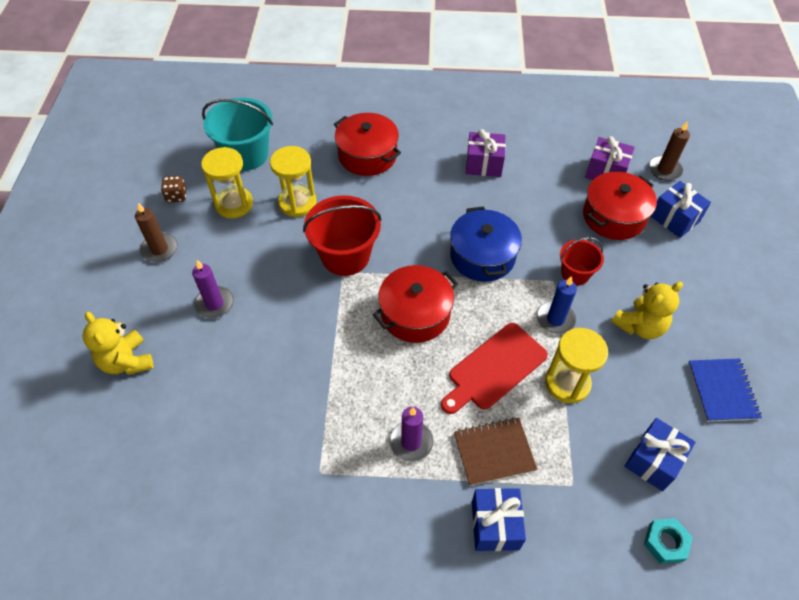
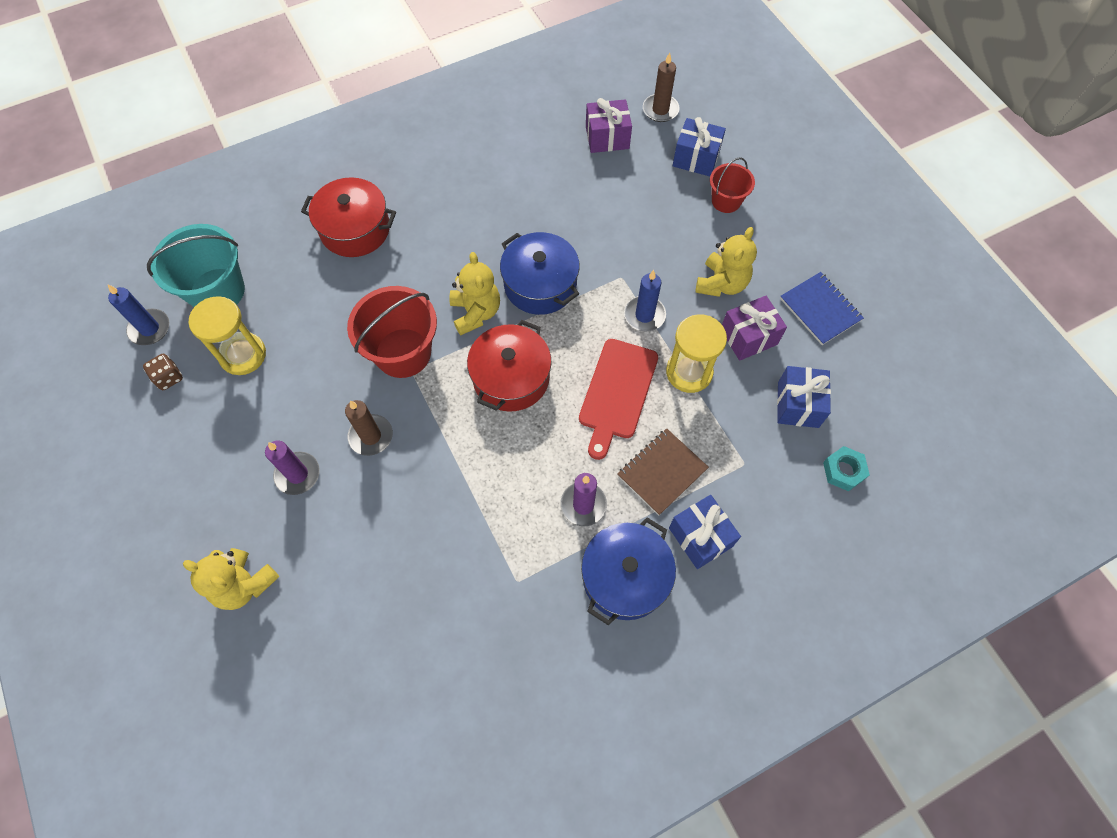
camera: 30 degrees left, 10 degrees up
brown candle [135,203,178,262] -> brown candle moved to [345,400,393,456]
yellow hourglass [270,146,317,217] -> none
purple gift [466,129,506,177] -> purple gift moved to [722,296,787,361]
red bucket [560,237,604,285] -> red bucket moved to [710,157,755,213]
red pot [583,172,657,240] -> none
none -> blue candle [108,285,169,345]
none -> yellow teddy bear [449,252,500,335]
none -> blue pot [581,517,676,625]

